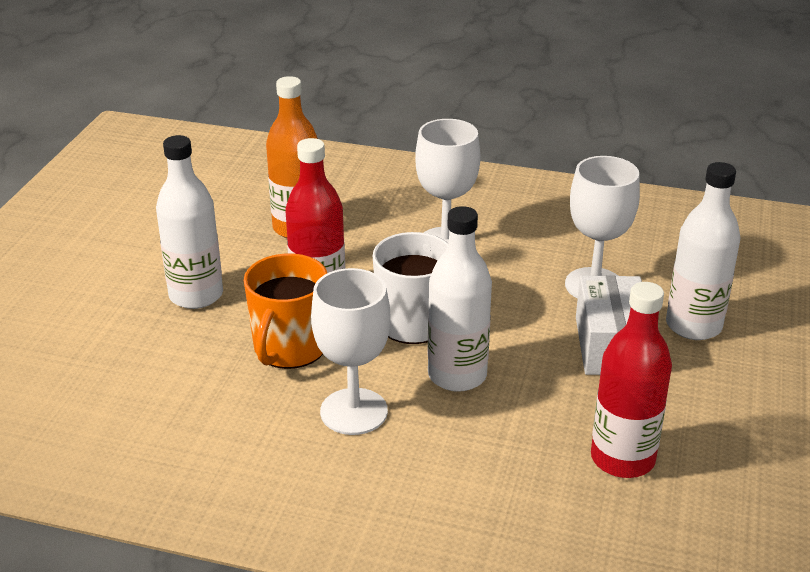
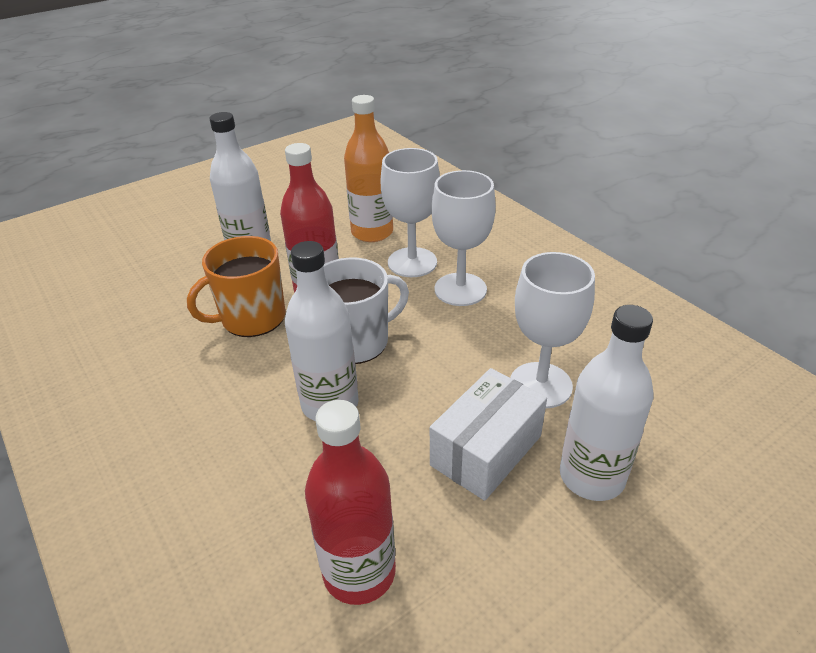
camera: 40 degrees right, 5 degrees up
white goblet [311,268,391,435] -> white goblet moved to [381,148,440,277]

